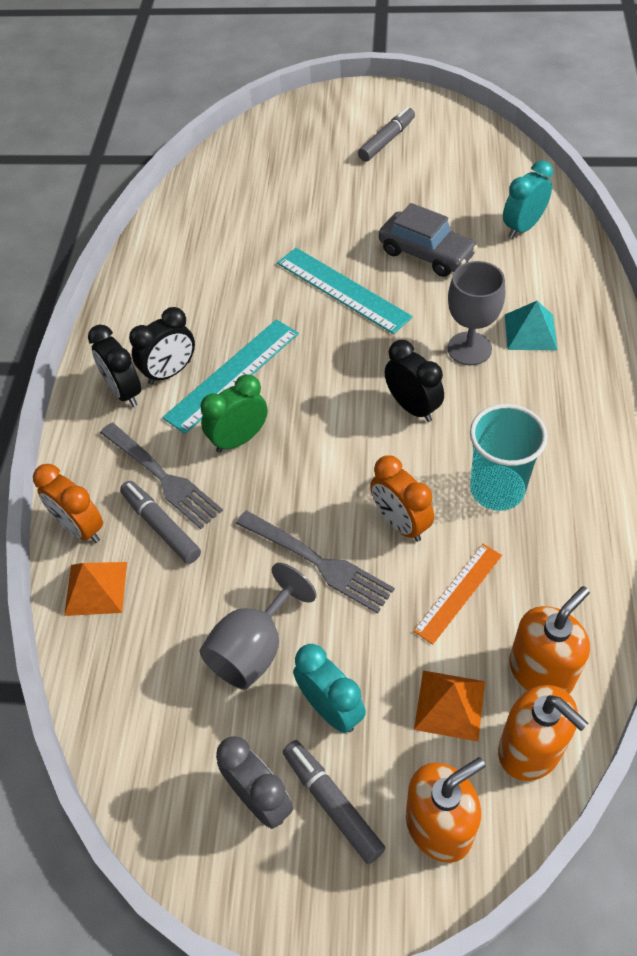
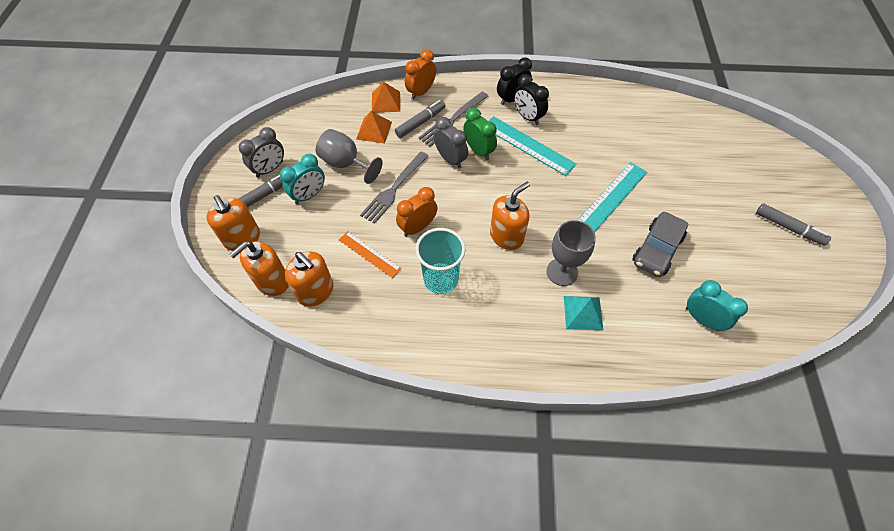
camera: 85 degrees right, 5 degrees up
black clock [385,340,444,422] -> orange soap dispenser [490,182,530,250]
orange pyramid [414,671,485,742] -> orange pyramid moved to [356,111,392,143]
none -> grey clock [434,117,468,169]

